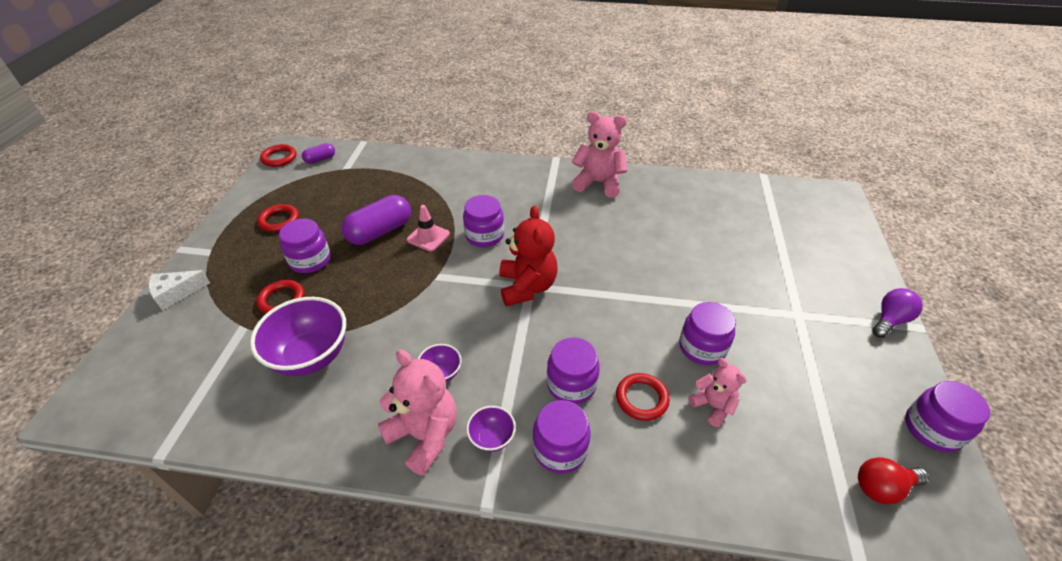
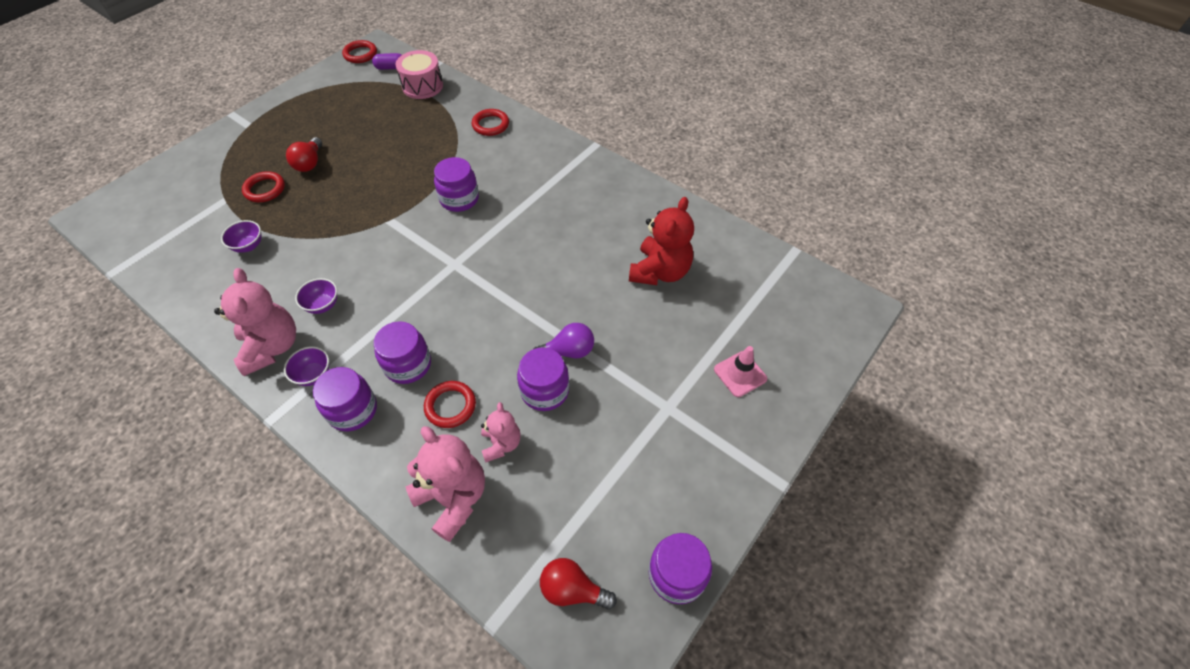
camera: 30 degrees right, 10 degrees up
white cheese [148,270,210,310] -> none
purple bowl [250,297,346,376] -> purple bowl [221,220,262,253], size x0.49
red ring [257,204,299,232] -> red ring moved to [472,109,509,136]
purple jar [279,218,330,273] -> red light bulb [286,137,322,172]
purple capsule [341,195,411,245] -> none
pink traffic cone [407,205,450,252] -> pink traffic cone moved to [714,346,767,397]
red teddy bear [499,206,557,307] -> red teddy bear moved to [629,197,694,285]
pink teddy bear [572,111,627,197] -> pink teddy bear moved to [406,426,485,542]
purple light bulb [872,288,923,338] -> purple light bulb moved to [533,323,594,359]
none -> pink drum [396,50,443,99]

